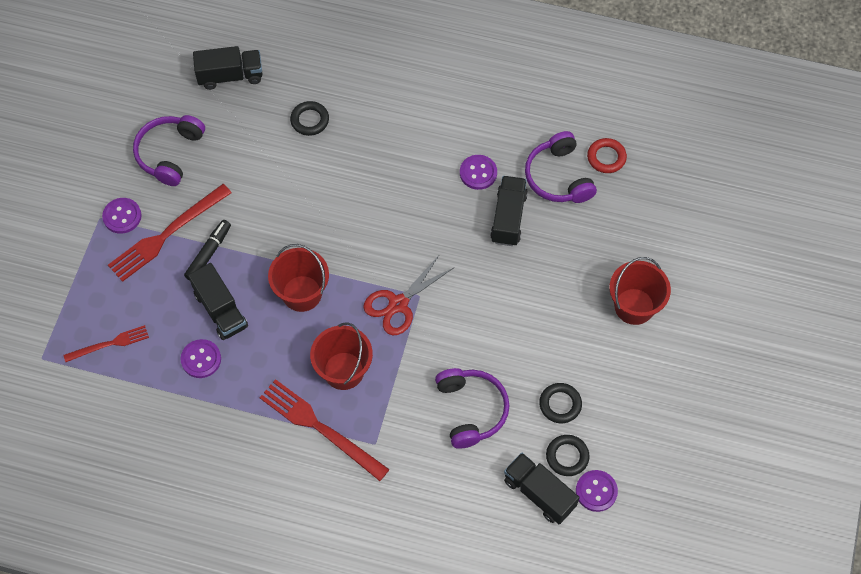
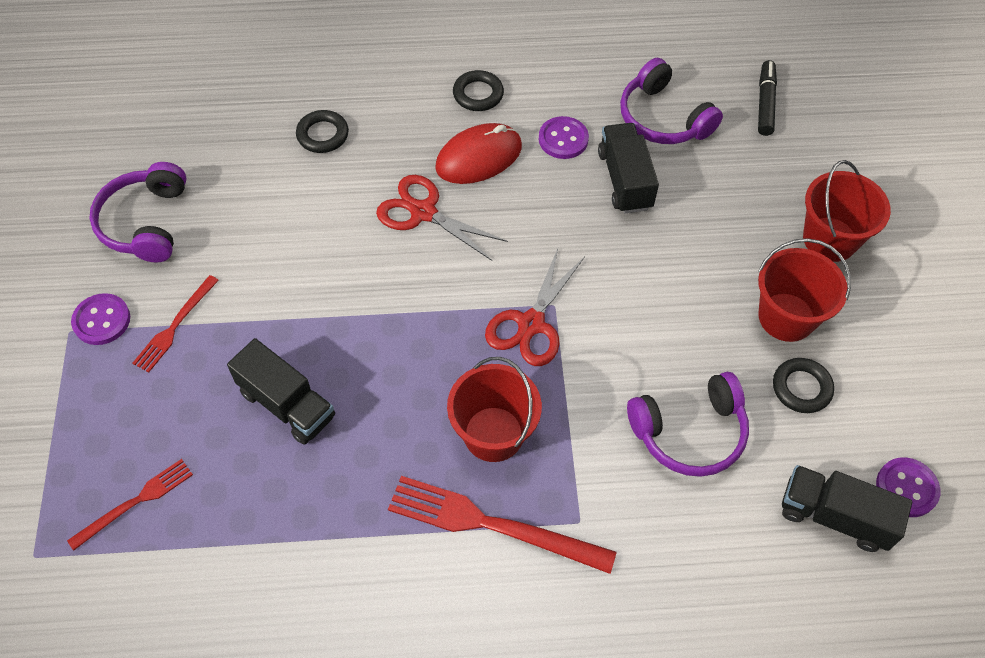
camera: 20 degrees left, 5 degrees down
red fork [108,184,232,282] -> red fork [133,275,219,372], size x0.58
purple button [180,339,221,378] -> none
black marker [184,220,231,281] -> black marker moved to [758,60,777,136]
black truck [193,46,262,90] -> none
red bucket [268,244,329,312] -> red bucket moved to [758,238,851,342]
purple headphones [435,368,509,449] -> purple headphones turned 105 degrees clockwise [627,372,749,477]
black ring [546,435,590,476] -> black ring moved to [453,70,504,111]
red ring [587,138,627,173] -> none
none -> red scissors [376,175,508,261]
none -> red mouse [435,123,522,184]

